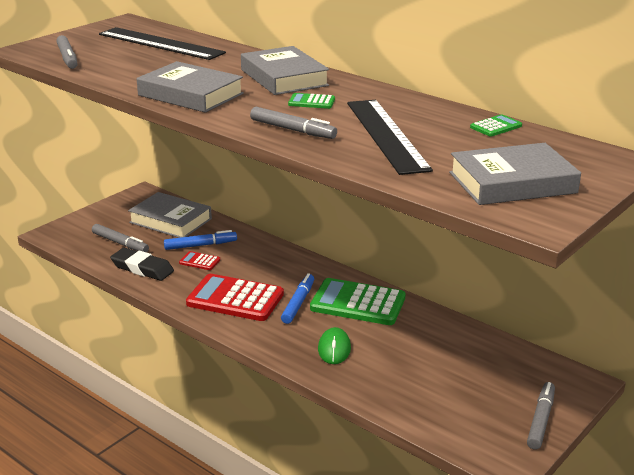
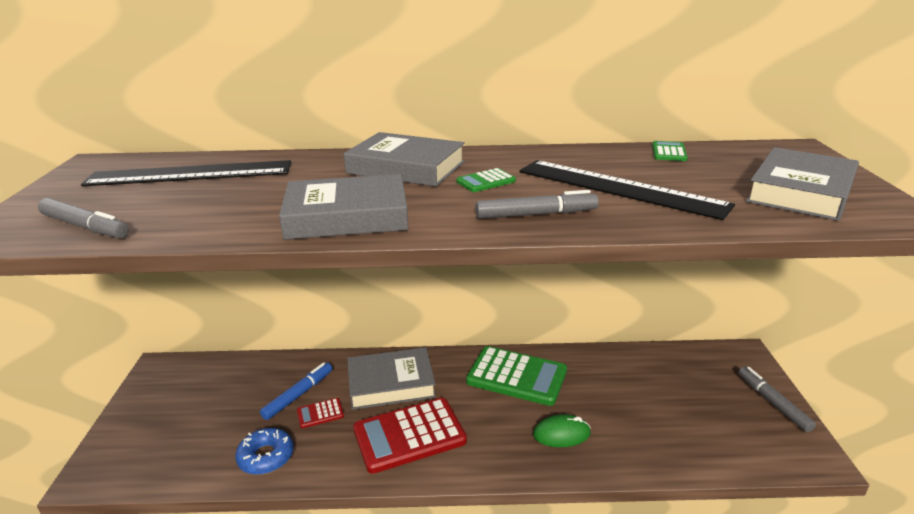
camera: 40 degrees left, 0 degrees up
grey marker [92,224,149,252] -> none
black eraser [110,248,174,281] -> blue donut [235,428,294,475]
grey book [128,192,212,238] -> grey book moved to [347,347,436,410]
blue marker [281,273,314,324] -> none
green calculator [310,278,406,325] -> green calculator turned 135 degrees counterclockwise [466,346,567,406]
green mouse [318,327,351,364] -> green mouse turned 60 degrees counterclockwise [533,414,591,447]

